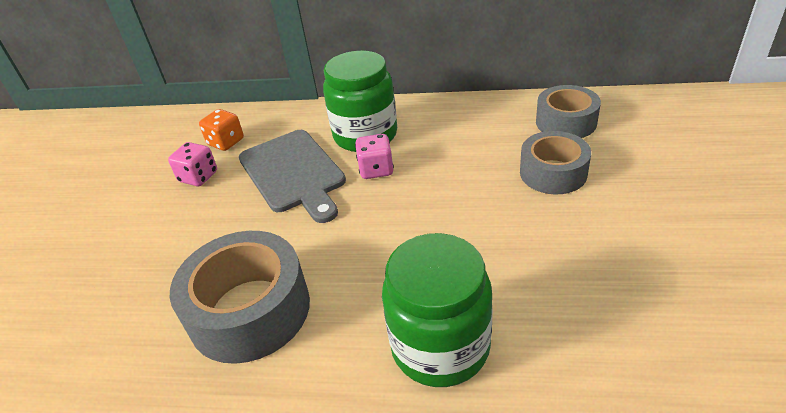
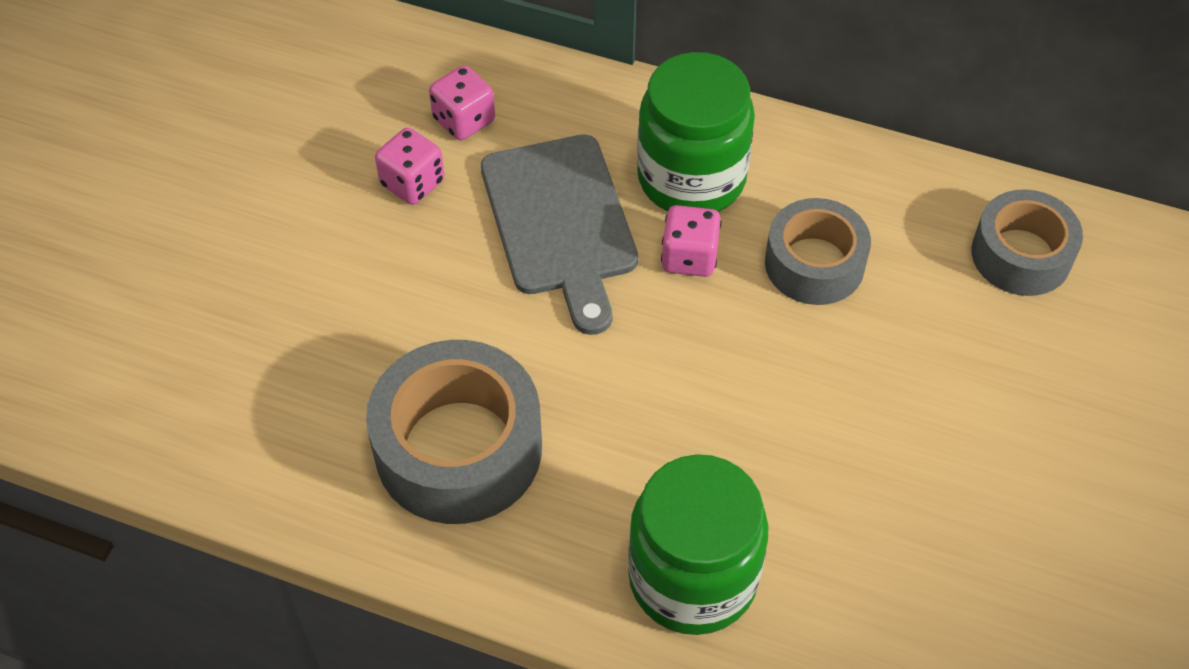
camera: 10 degrees right, 15 degrees up
orange dice [199,109,244,151] -> pink dice [429,65,495,140]
grey tape [520,131,591,194] -> grey tape moved to [765,198,871,305]

